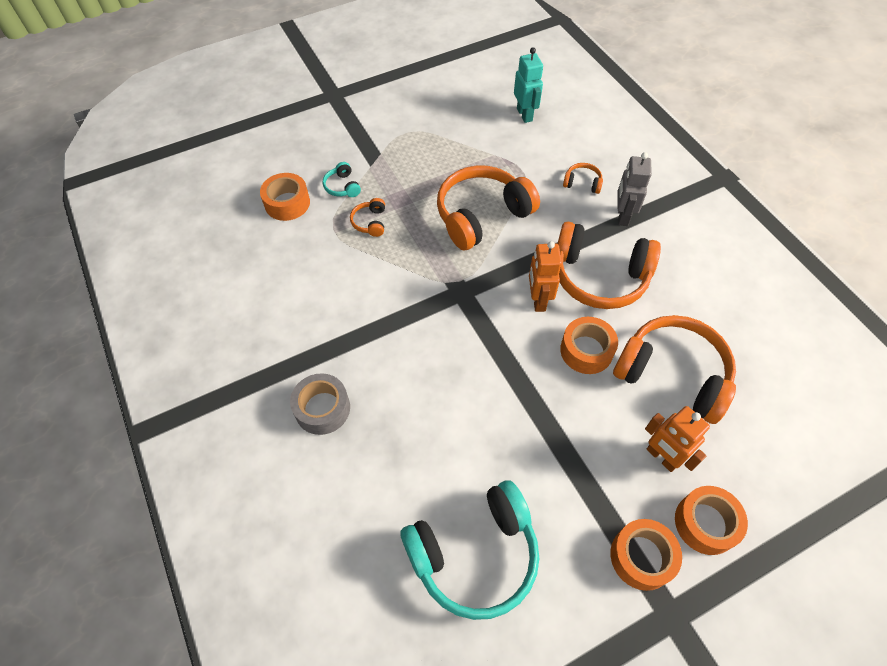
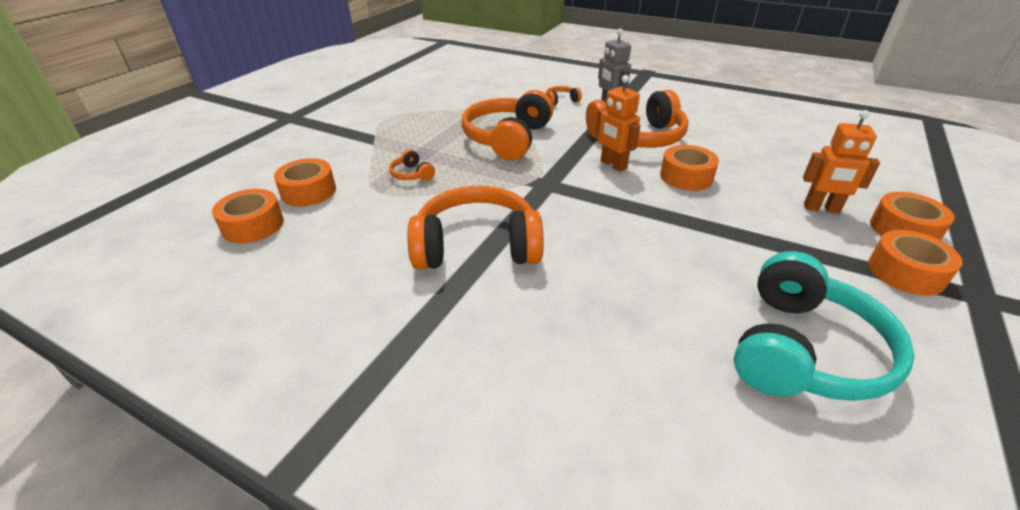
camera: 35 degrees left, 20 degrees down
grey tape [290,373,350,435] -> none
turquoise headphones [322,162,361,197] -> none
turquoise robot [514,47,543,123] -> none
orange headphones [613,315,736,424] -> orange headphones moved to [407,186,544,270]
none -> orange tape [212,189,284,244]

